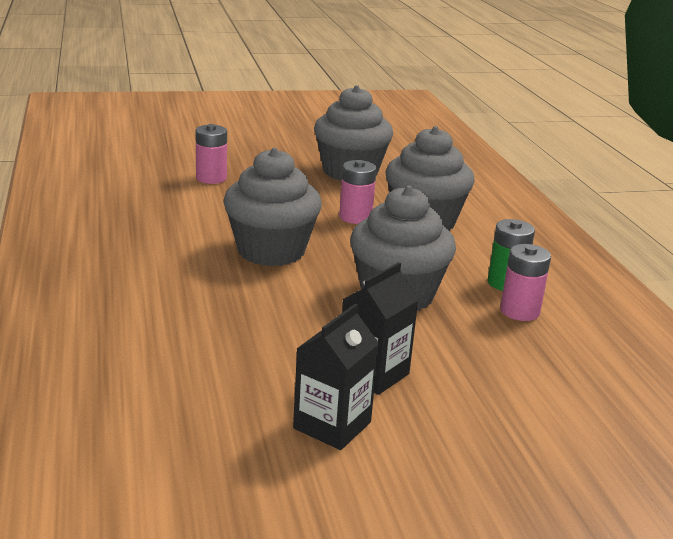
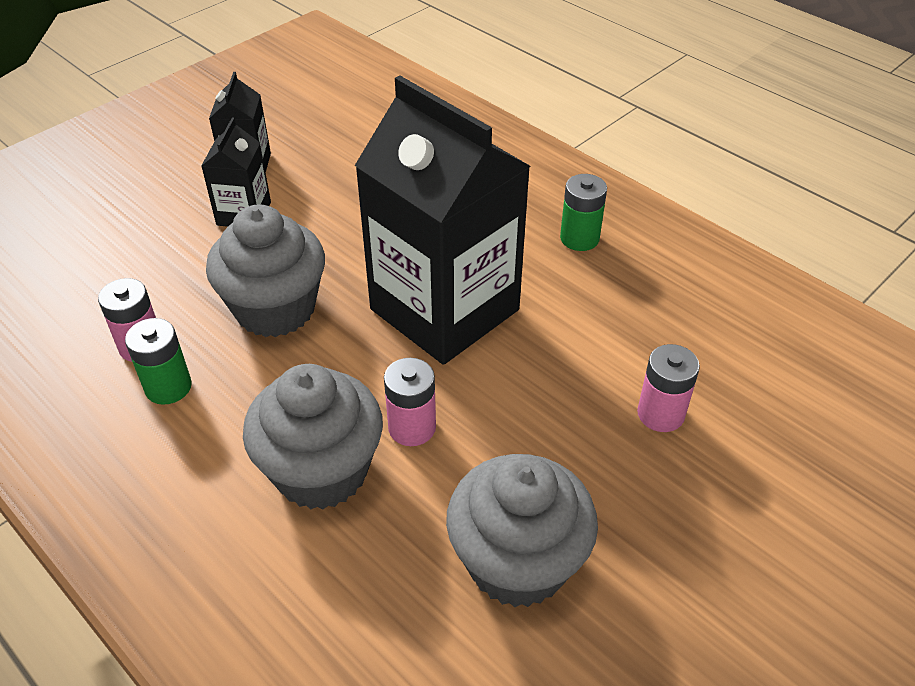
camera: 150 degrees right, 20 degrees up
grey cupcake [223,148,322,266] -> black carton [355,76,530,365]
none -> green battery [560,174,607,251]

